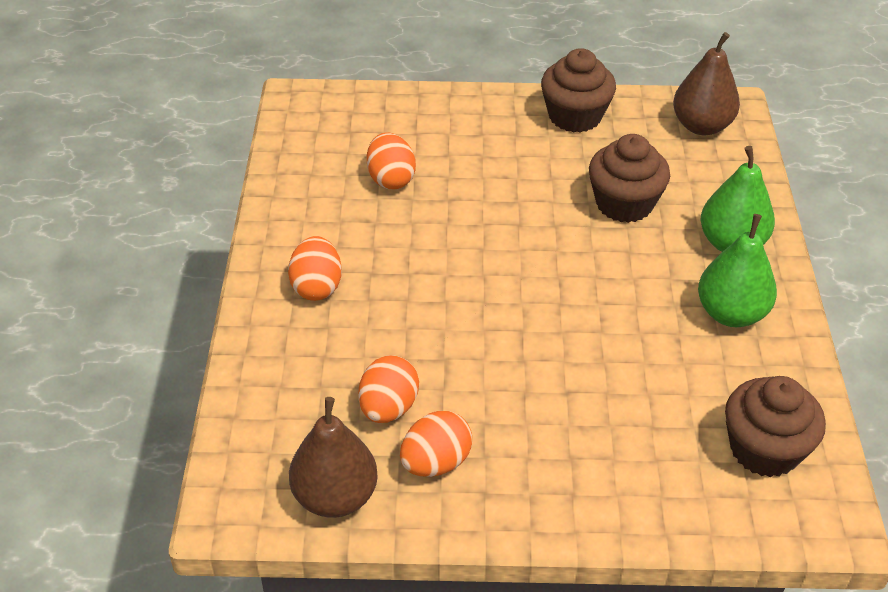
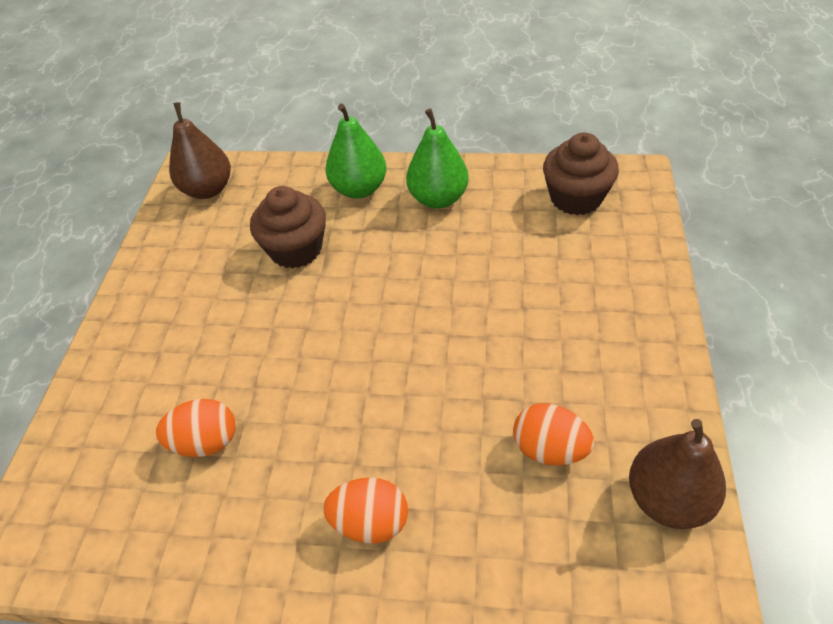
camera: 80 degrees left, 5 degrees up
orange egg [400,411,472,477] -> none
brown cupcake [541,48,616,133] -> none

